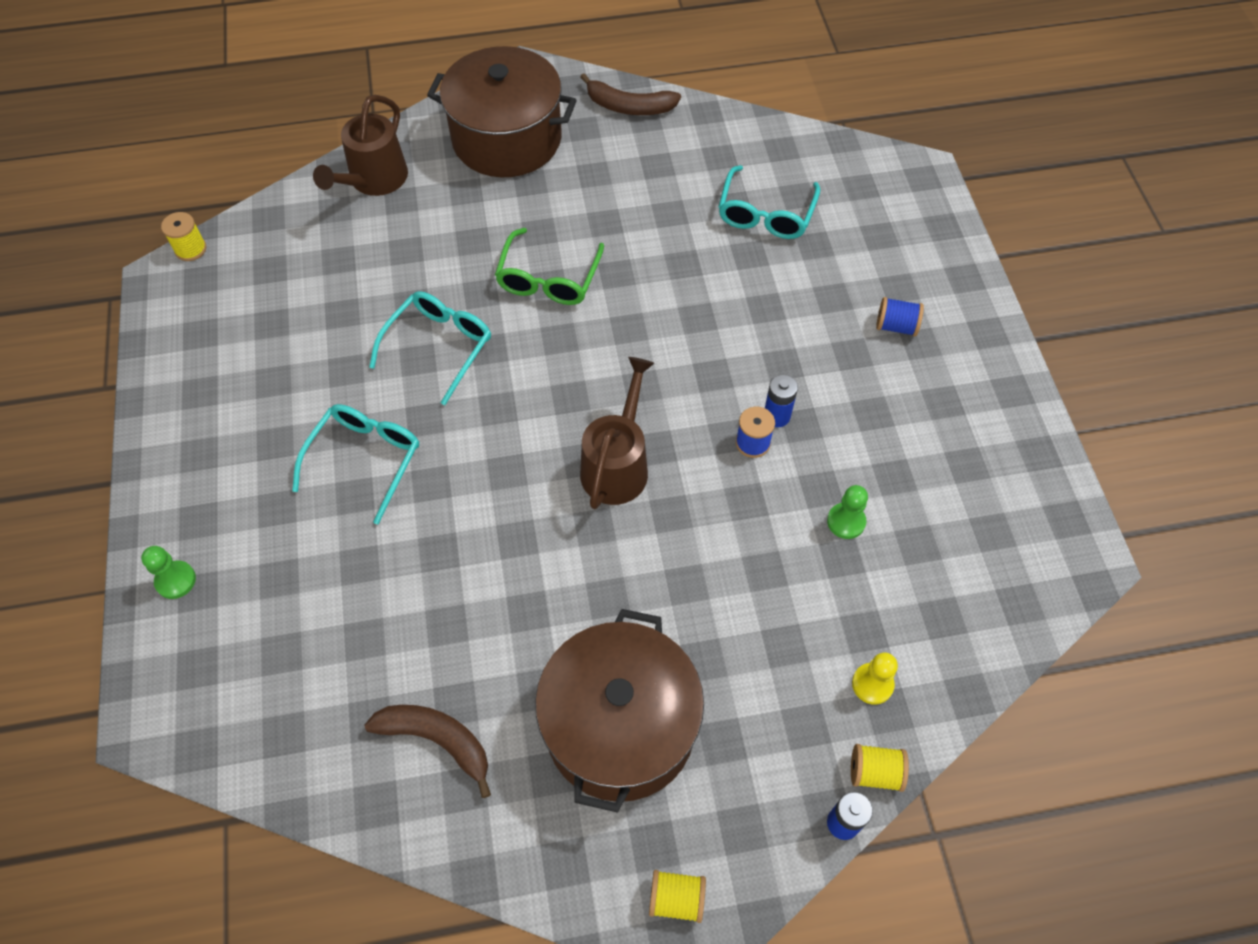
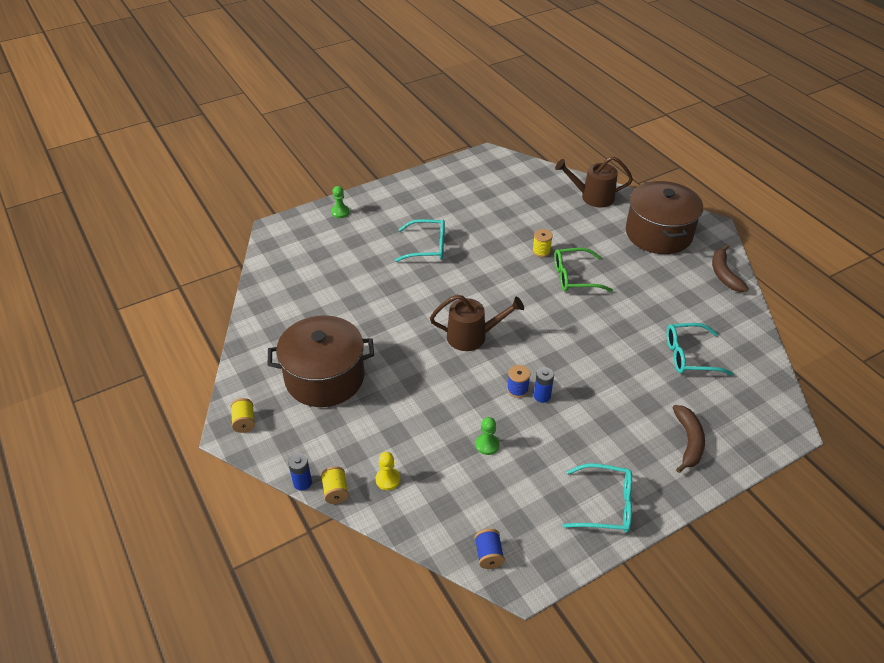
camera: 70 degrees right, 15 degrees down
yellow spool [161,212,206,261] -> yellow spool moved to [532,229,553,257]
brown banana [365,705,491,798] -> brown banana moved to [672,405,705,473]
turquoise glasses [369,291,491,405] -> turquoise glasses moved to [563,463,632,533]
blue spool [876,297,924,336] -> blue spool moved to [475,529,505,569]

